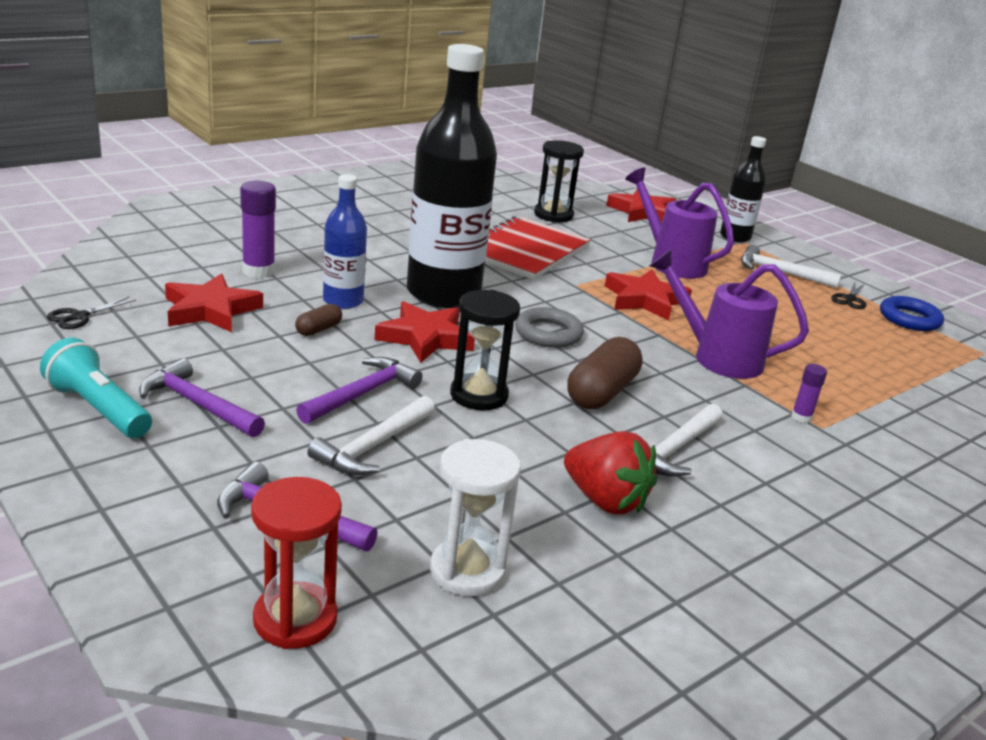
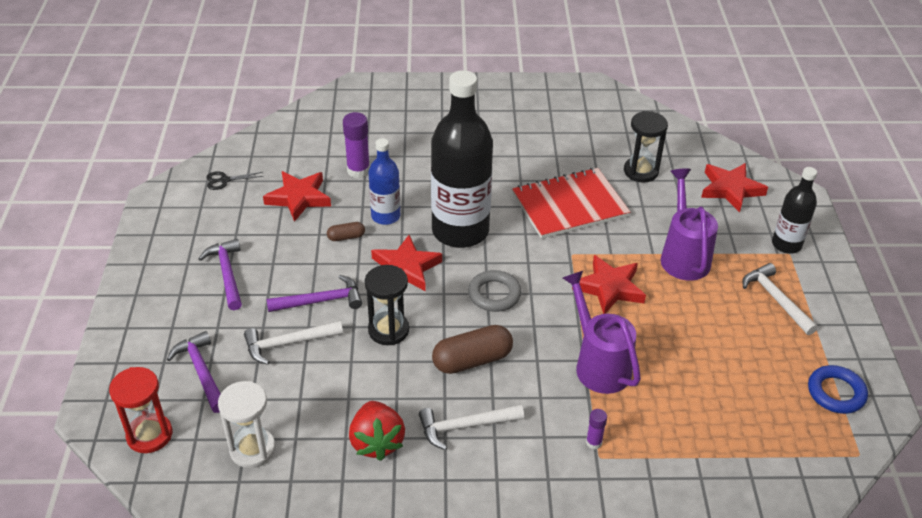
camera: 40 degrees right, 15 degrees up
turquoise flashlight [40,338,152,438] -> none
black scissors [831,282,866,309] -> none

